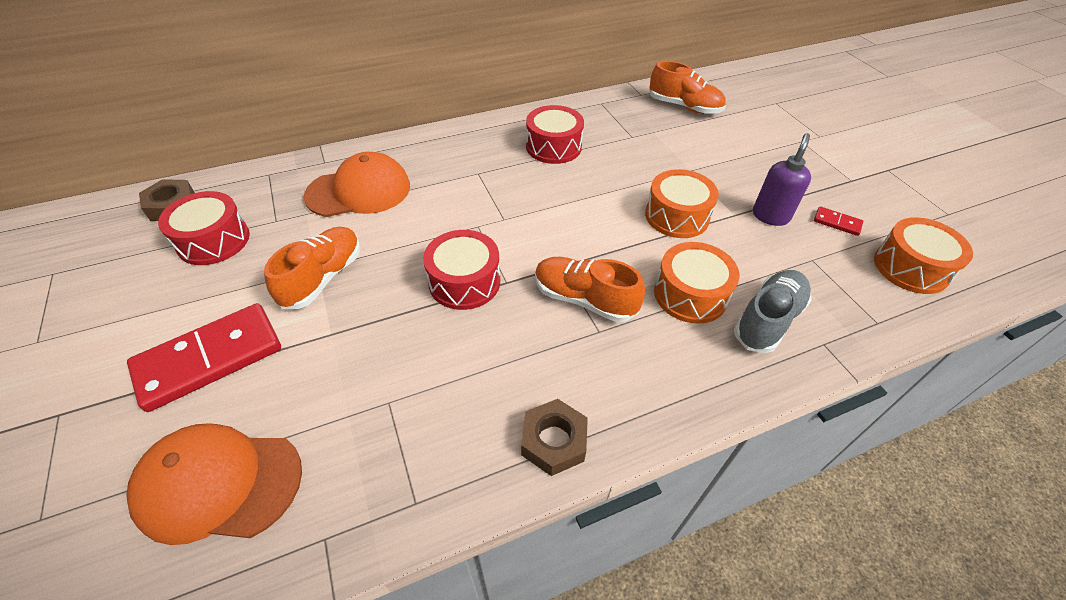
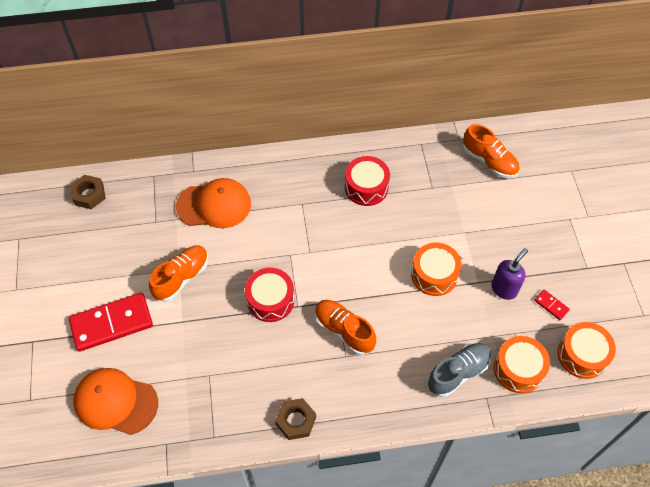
camera: 15 degrees right, 10 degrees up
red drum [158,191,250,265] -> none
orange drum [654,242,739,324] -> orange drum moved to [494,336,550,393]

